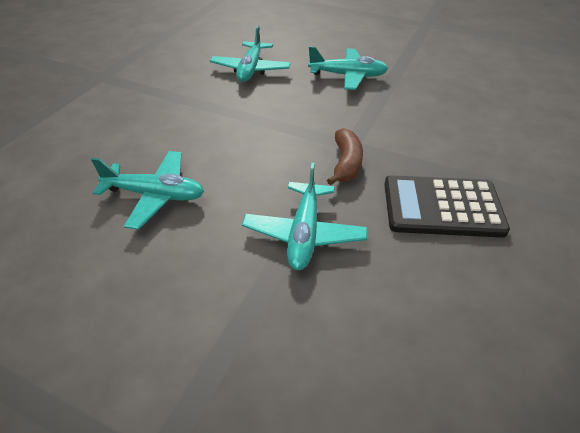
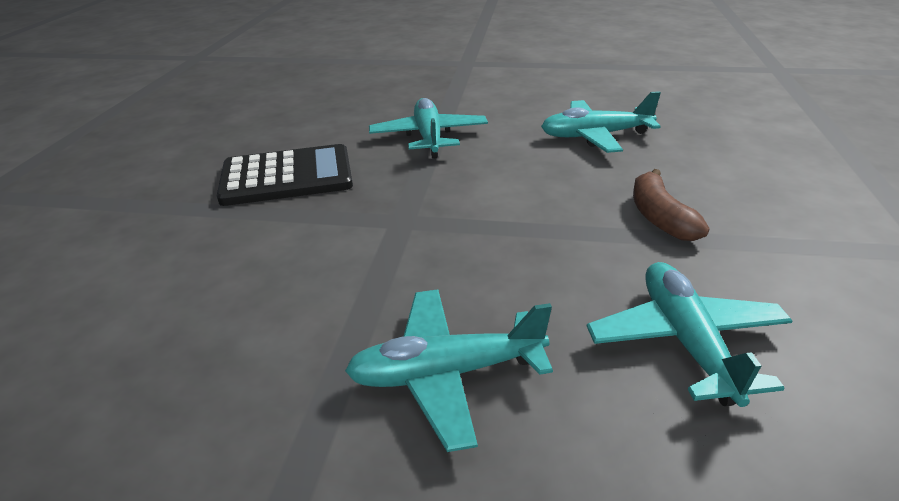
camera: 165 degrees right, 10 degrees down
brown banana [327,128,363,185] -> brown banana moved to [633,169,710,241]

